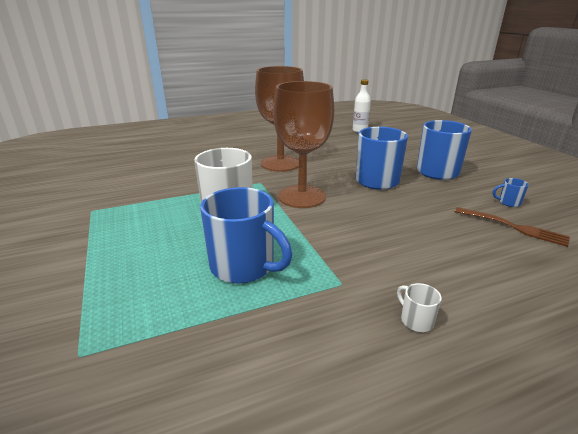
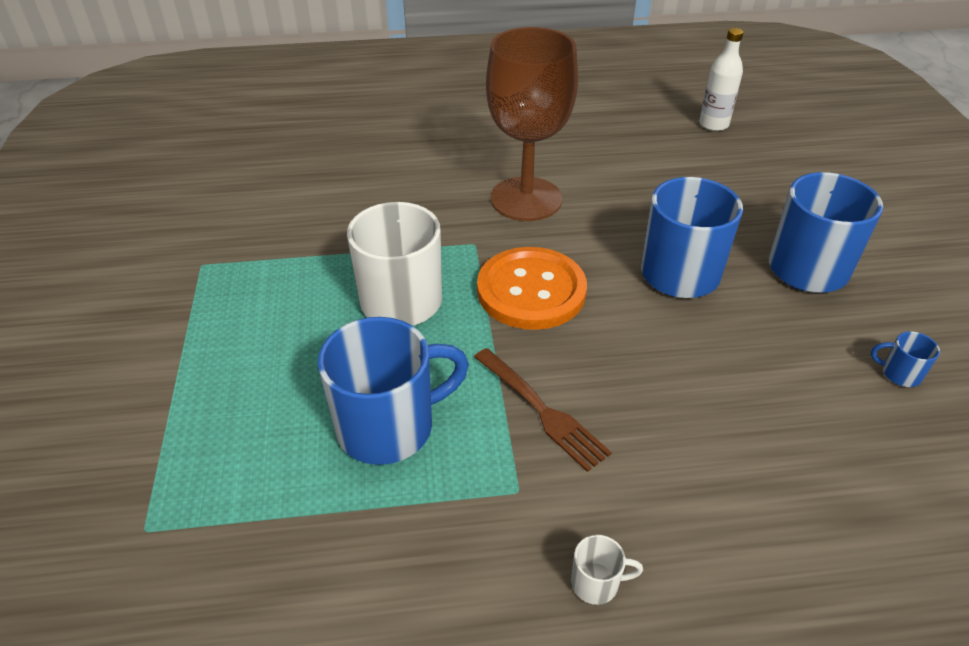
camera: 15 degrees right, 15 degrees up
blue mug [200,187,292,284] -> blue mug turned 75 degrees counterclockwise [318,317,469,465]
brown goblet [273,81,334,208] -> orange button [477,247,587,330]
white mug [397,283,442,332] -> white mug turned 105 degrees clockwise [571,535,643,605]
brown fork [455,207,570,247] -> brown fork moved to [474,348,612,472]

